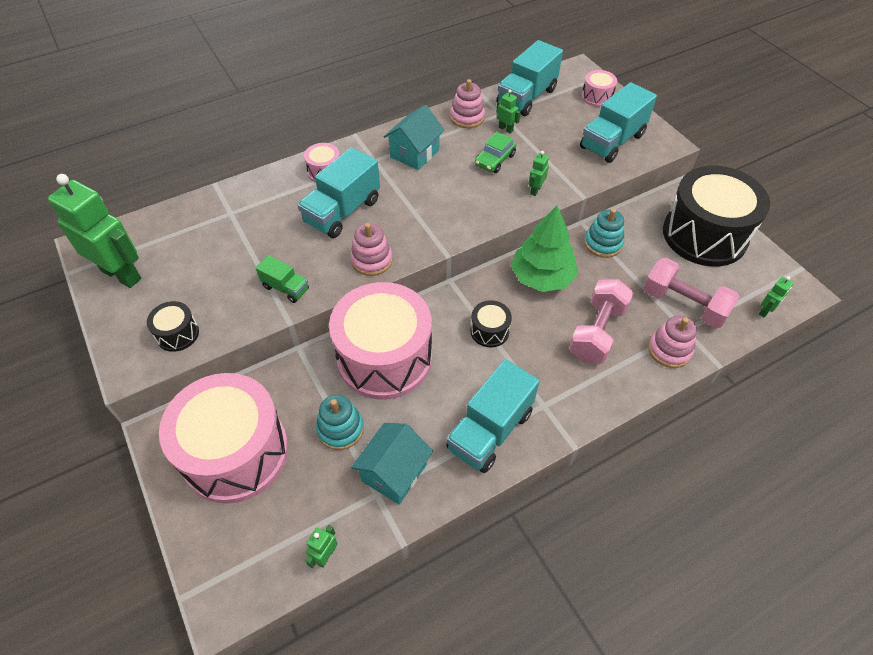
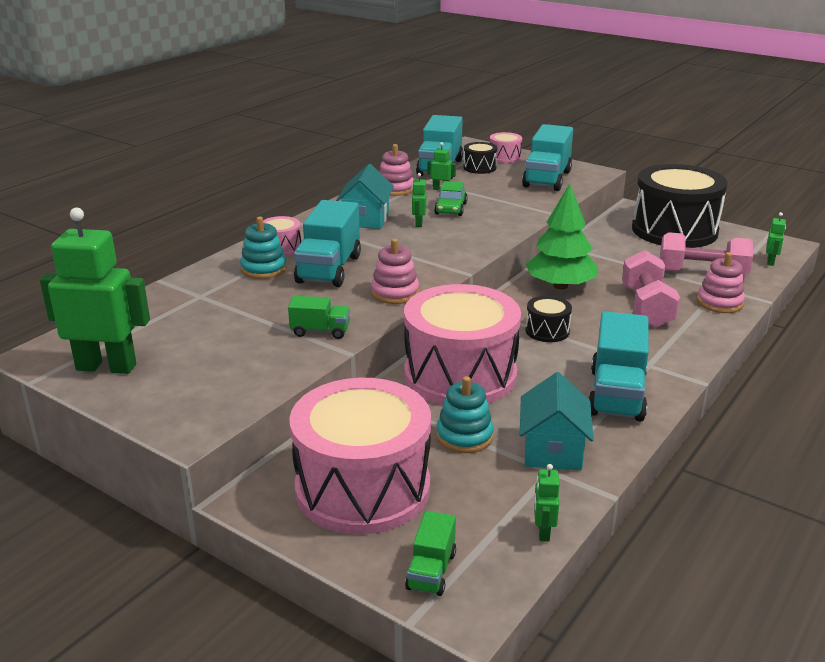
camera: 25 degrees left, 25 degrees down
black drum [147,301,199,352] -> black drum moved to [463,142,497,174]
green robot [529,151,549,196] -> green robot moved to [412,173,426,227]
turquoise stacking toy [584,209,624,258] -> turquoise stacking toy moved to [240,217,287,279]
none -> green truck [405,511,456,596]

